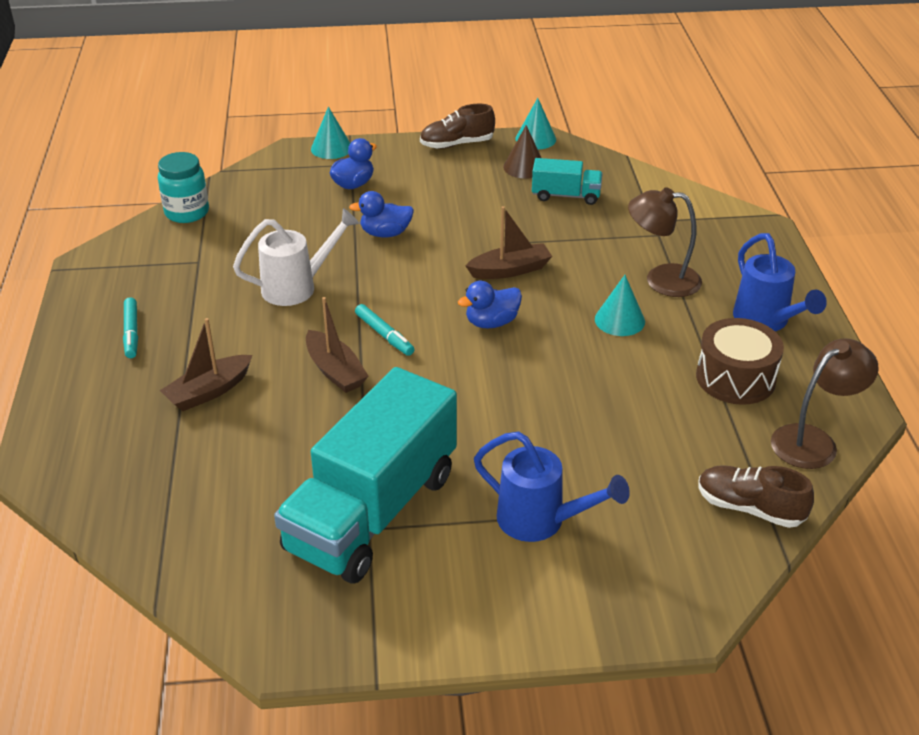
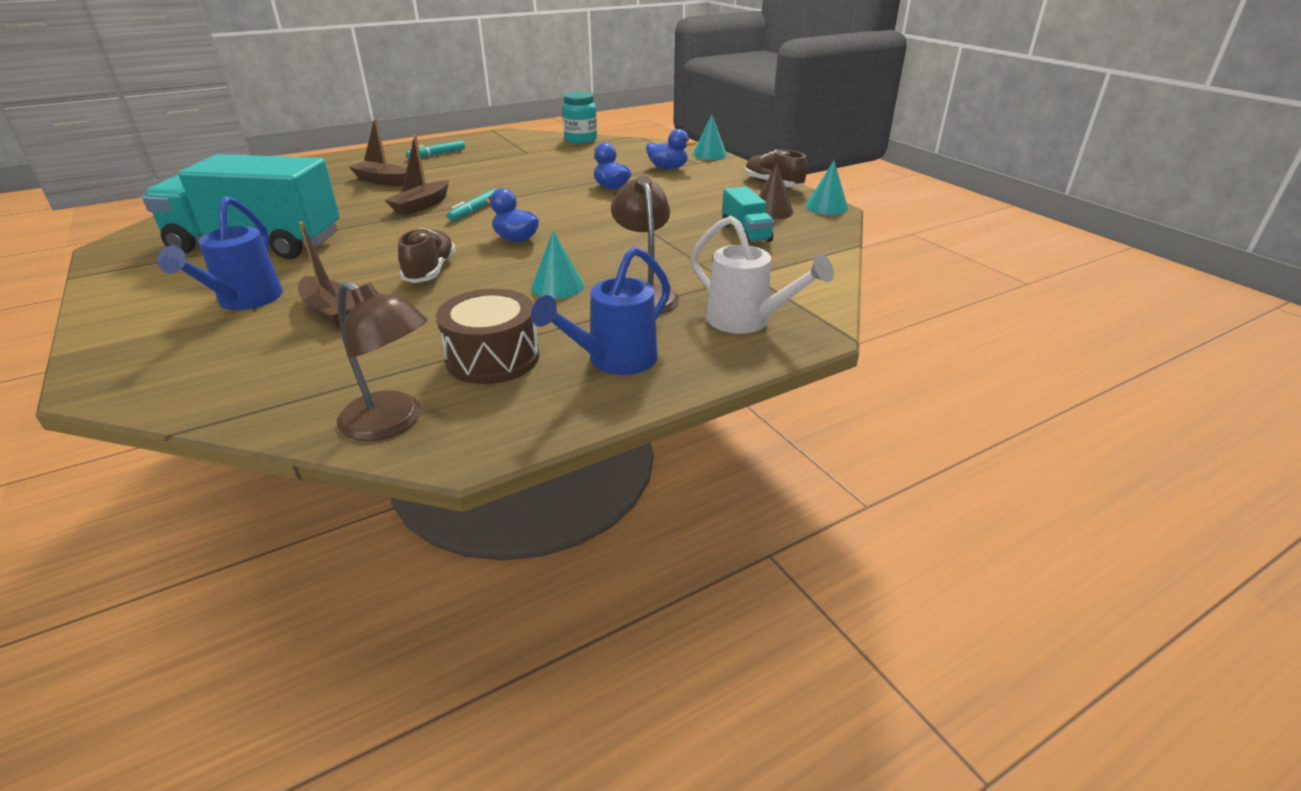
camera: 65 degrees right, 5 degrees down
white watering can [233,208,360,306] -> white watering can moved to [691,216,834,334]
brown boat [465,206,552,279] -> brown boat moved to [298,222,355,328]
brown shoe [698,465,814,528] -> brown shoe moved to [398,228,456,283]

